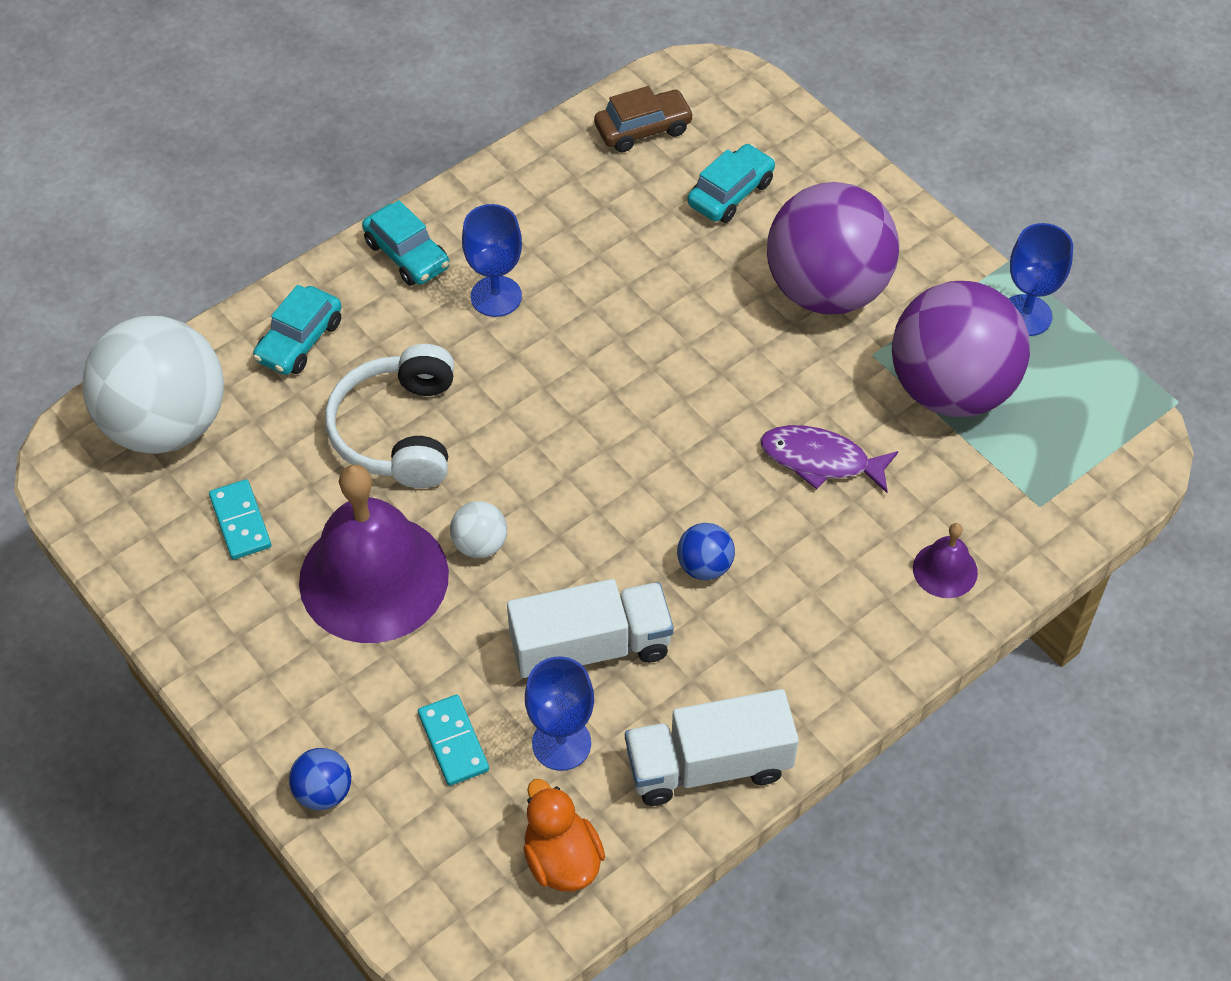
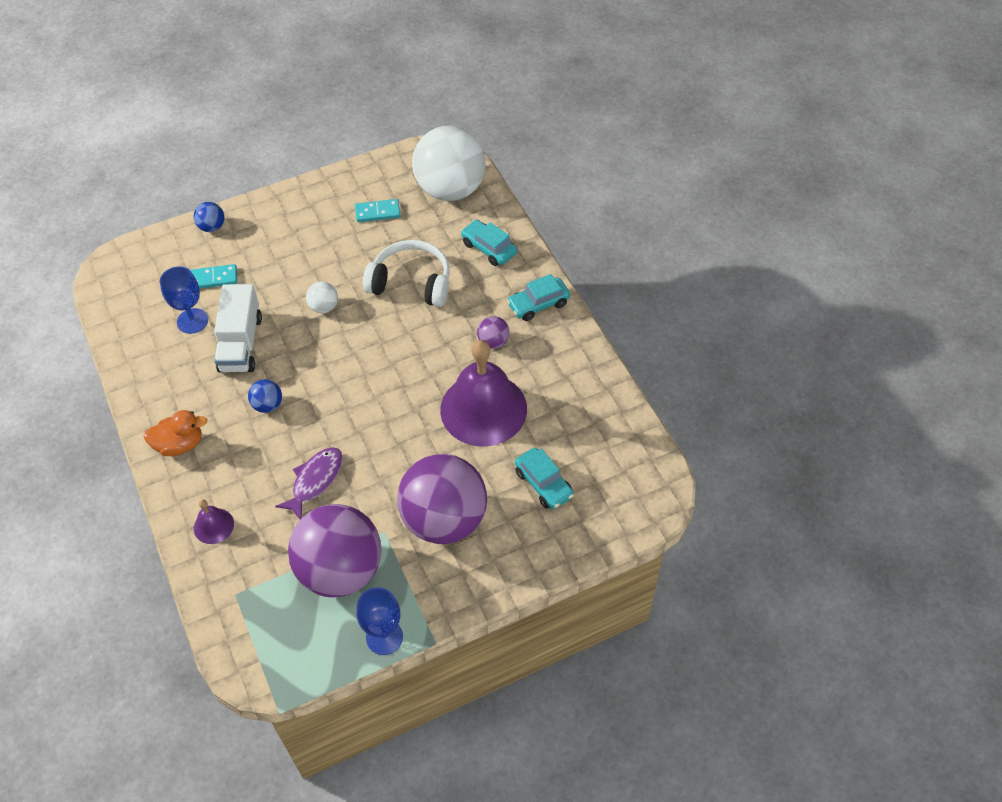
camera: 105 degrees right, 0 degrees up
purple bell [299,464,449,643] -> purple bell moved to [440,340,527,446]
blue goblet [462,204,522,317] -> purple ball [477,316,509,349]
orange duck [523,779,605,892] -> orange duck moved to [144,410,208,456]
brown car [594,86,694,152] -> none
white truck [625,689,799,806] -> none

